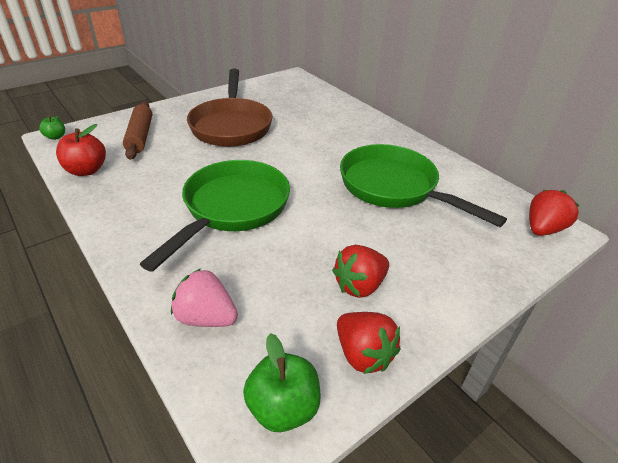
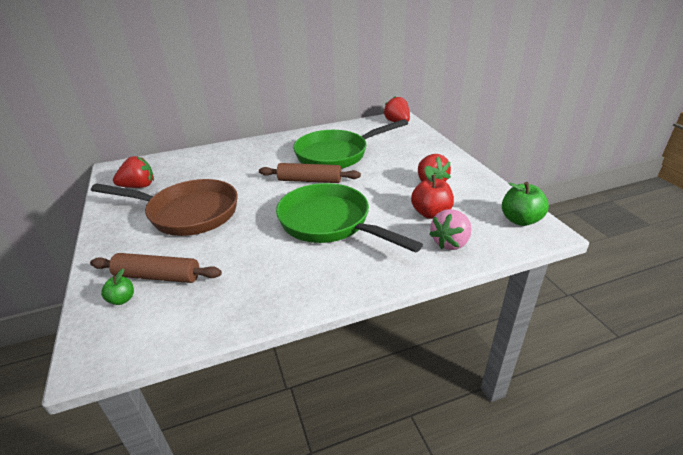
camera: 70 degrees left, 5 degrees down
green apple [39,115,65,140] -> green apple moved to [101,268,134,305]
red apple [56,124,106,176] -> red apple moved to [411,166,454,219]
red strawberry [337,312,401,374] -> red strawberry moved to [113,156,154,188]
none -> brown rolling pin [259,163,361,183]

